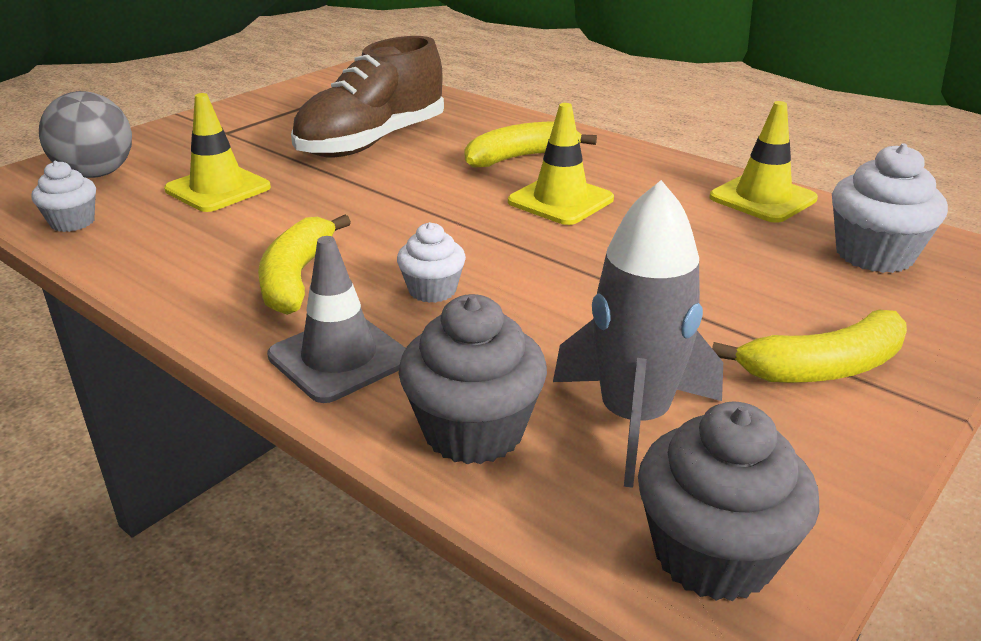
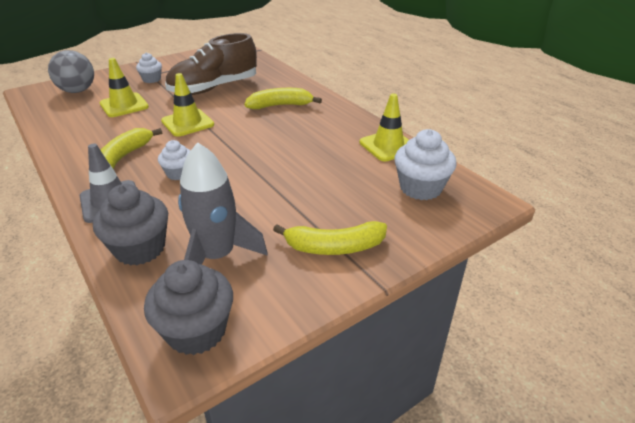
camera: 15 degrees right, 5 degrees up
white cupcake [31,161,96,232] -> white cupcake moved to [136,53,162,83]
yellow traffic cone [508,103,614,225] -> yellow traffic cone moved to [161,73,214,137]

